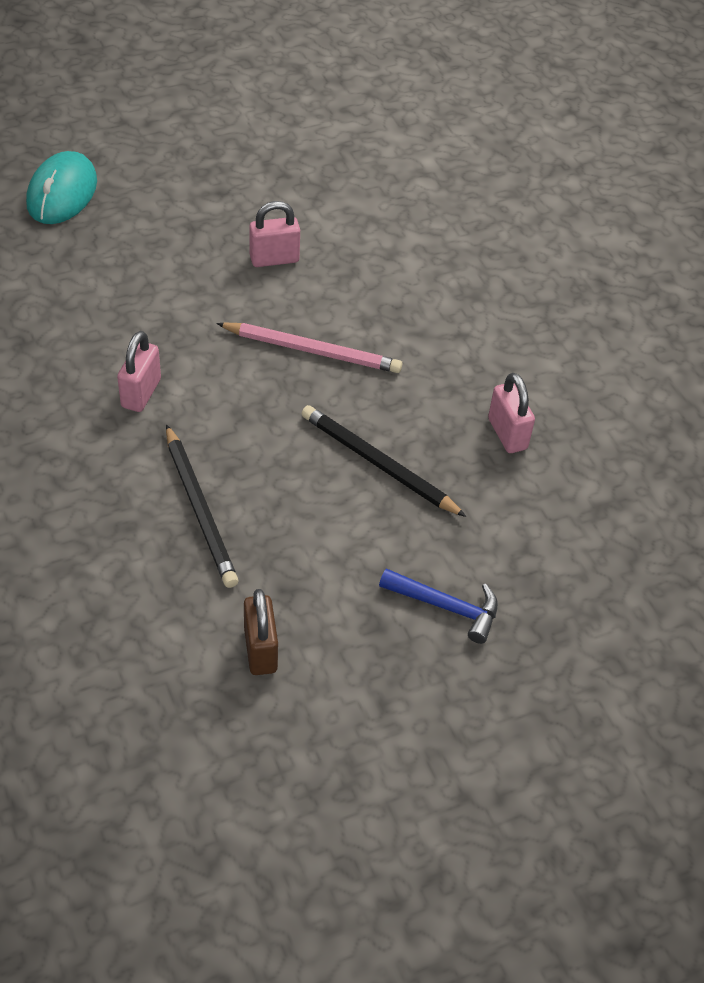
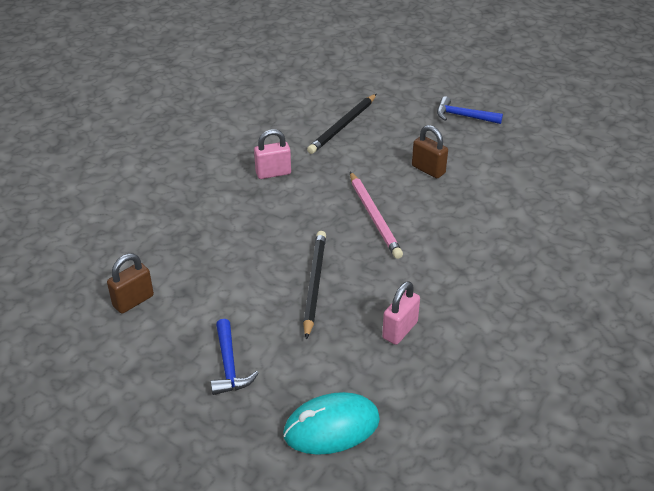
camera: 60 degrees right, 10 degrees down
turquoise mouse [26,151,97,224] -> turquoise mouse moved to [283,392,380,455]
black pencil [166,424,239,588] -> black pencil moved to [307,94,377,154]
pink padlock [249,201,300,267] -> brown padlock [412,125,448,178]
none -> blue hammer [437,96,503,124]

